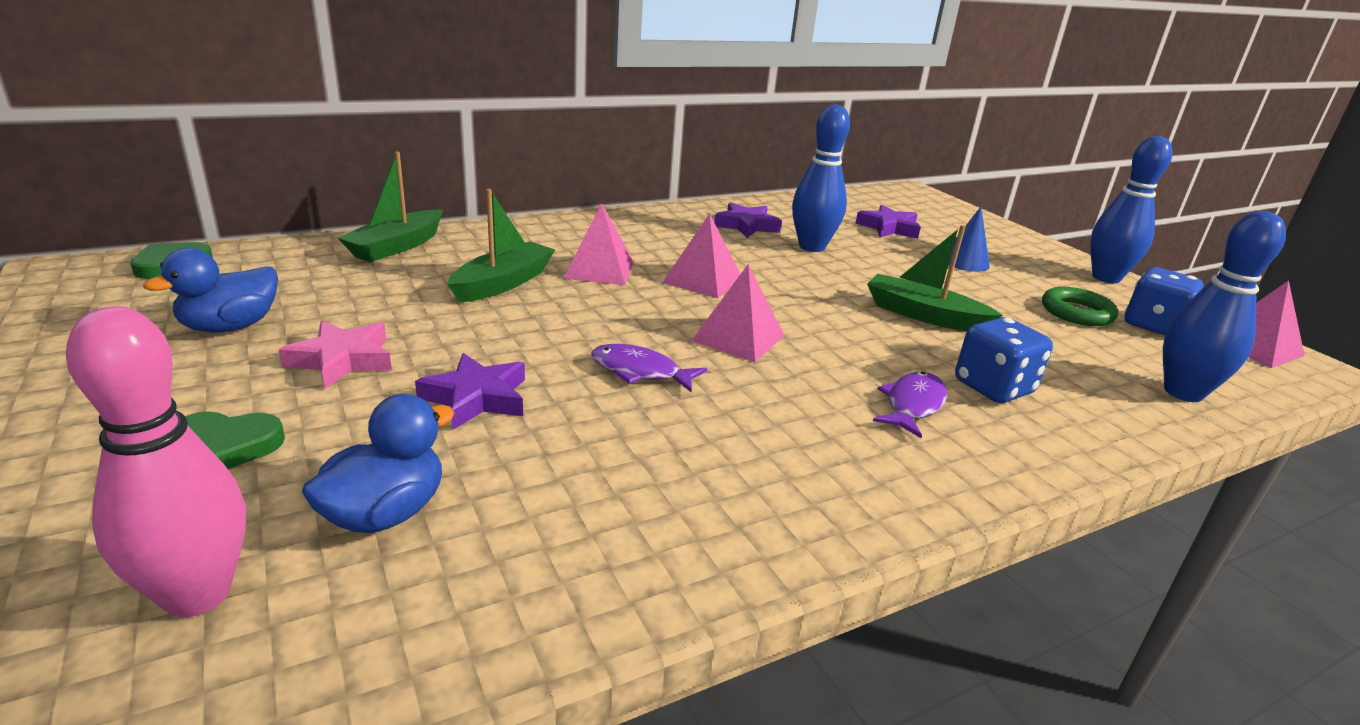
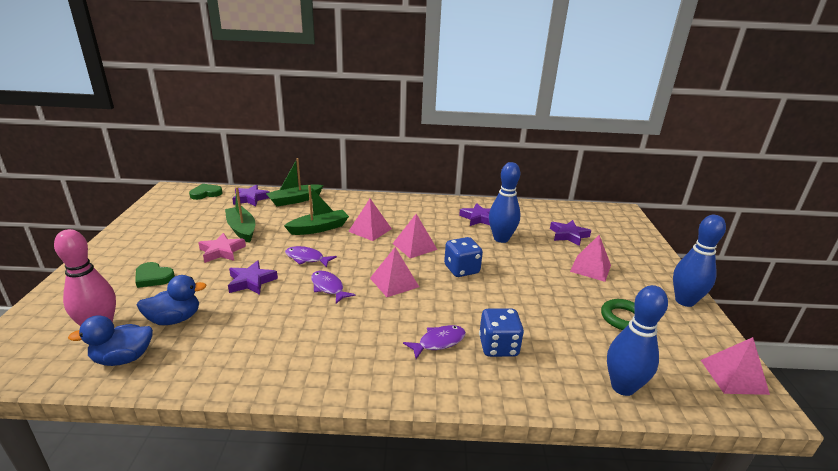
camera: 30 degrees right, 0 degrees up
blue duck [143,248,278,333] -> blue duck moved to [68,315,153,366]
green boat [867,225,1003,331] -> green boat moved to [225,187,255,243]
blue cone [948,207,990,272] -> pink pyramid [570,235,611,282]
blue dice [1125,267,1203,336] -> blue dice moved to [444,237,483,277]
none -> purple star [232,184,270,207]
none -> purple fish [285,246,337,268]

